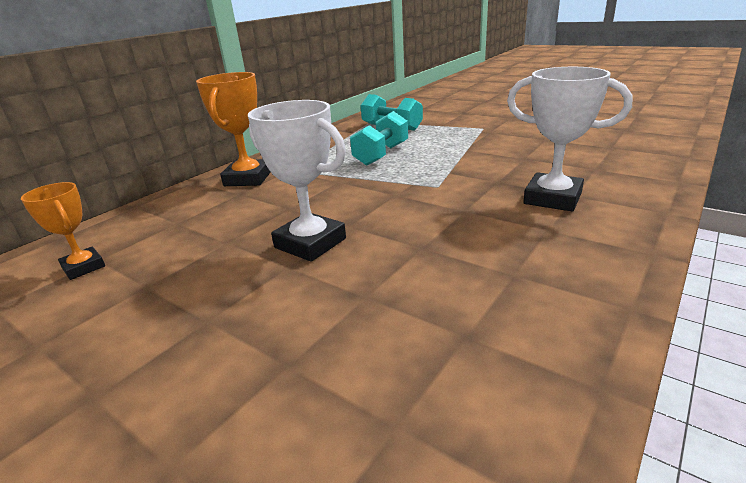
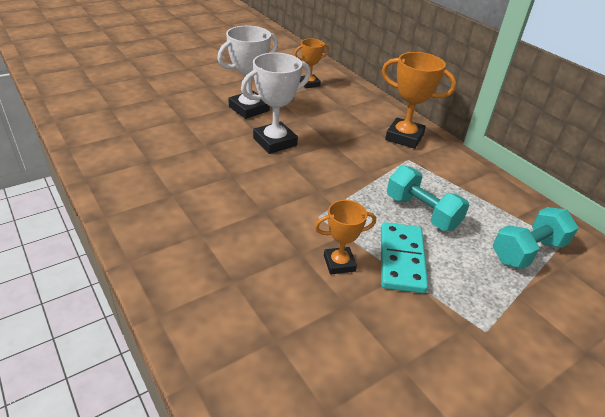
camera: 105 degrees right, 10 degrees up
white trophy [507,67,632,211] -> white trophy moved to [217,26,278,119]
none -> orange trophy [315,200,376,275]
none -> turquoise domino [381,222,428,293]

